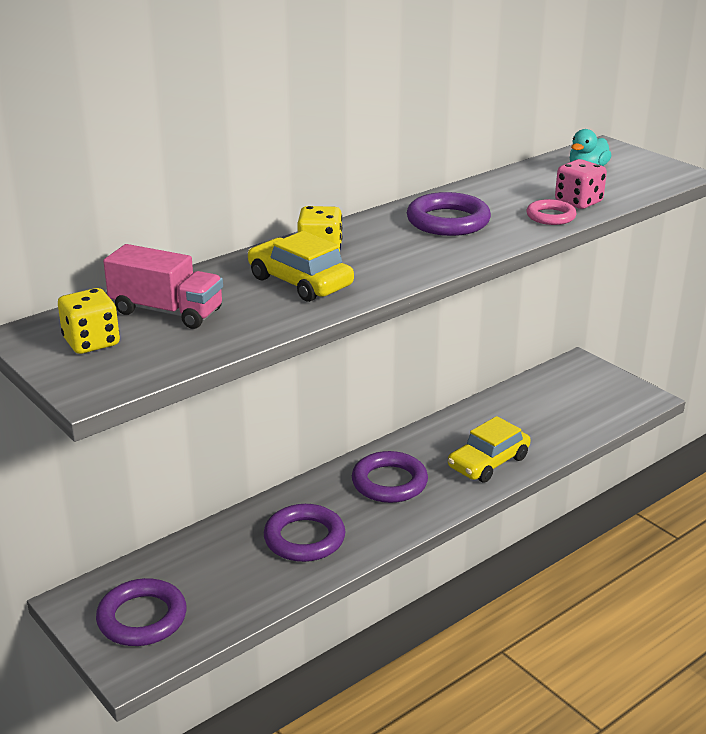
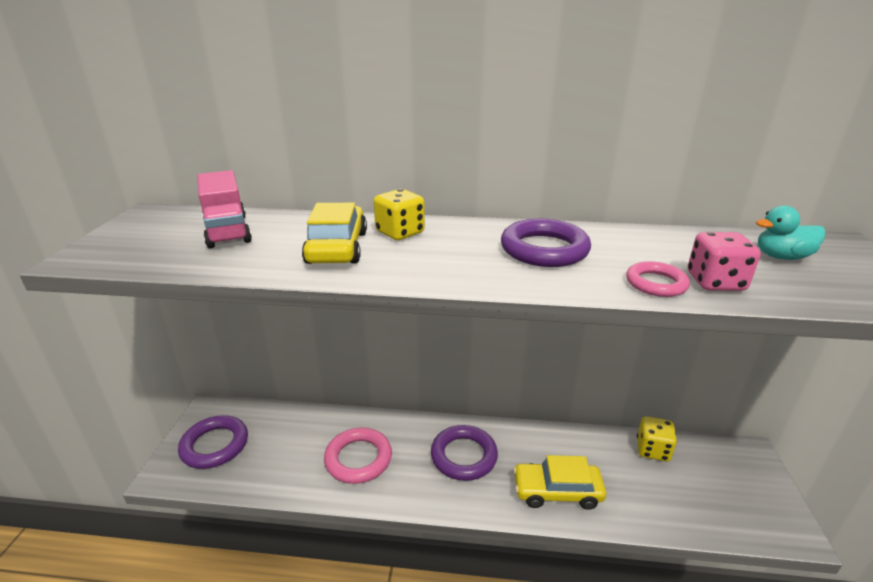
camera: 45 degrees right, 0 degrees up
yellow dice [58,288,120,354] -> yellow dice moved to [637,416,677,461]
purple ring [264,504,345,562] -> pink ring [324,427,392,484]

